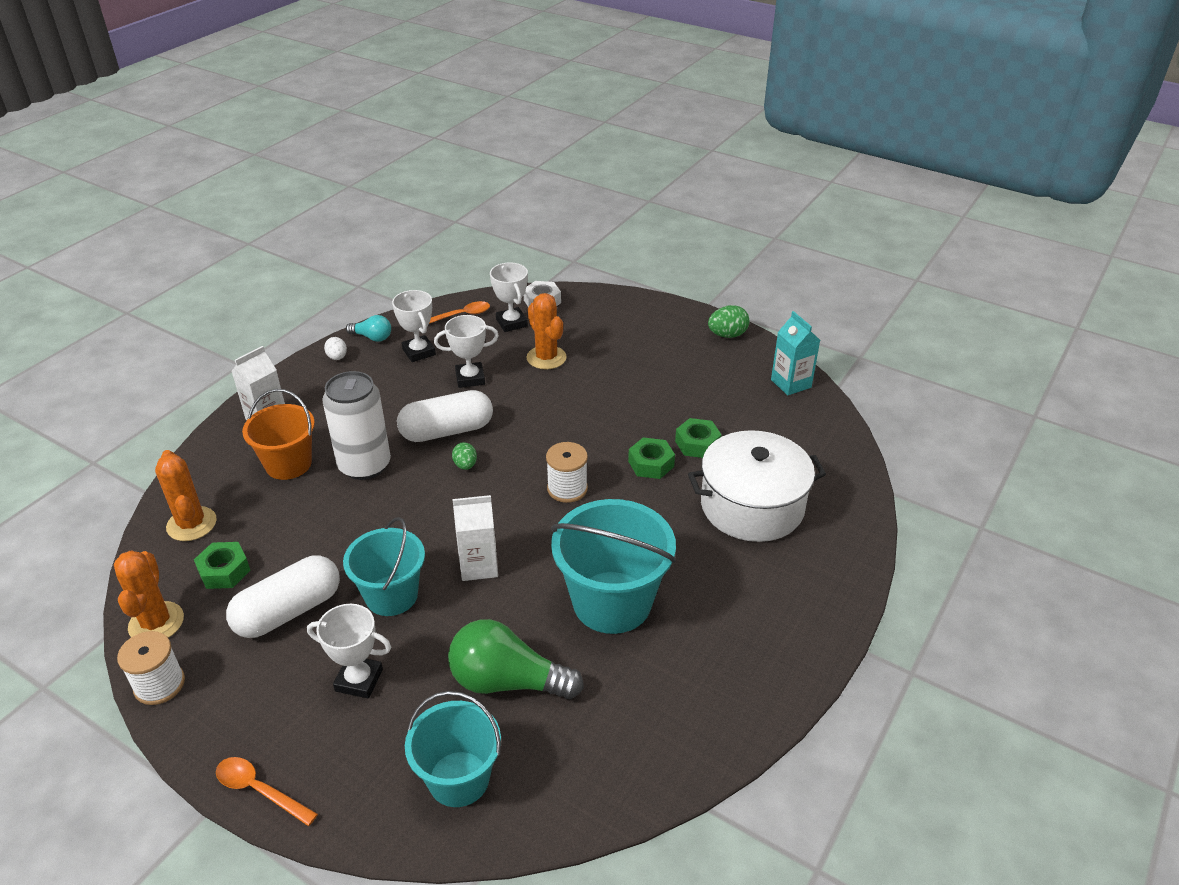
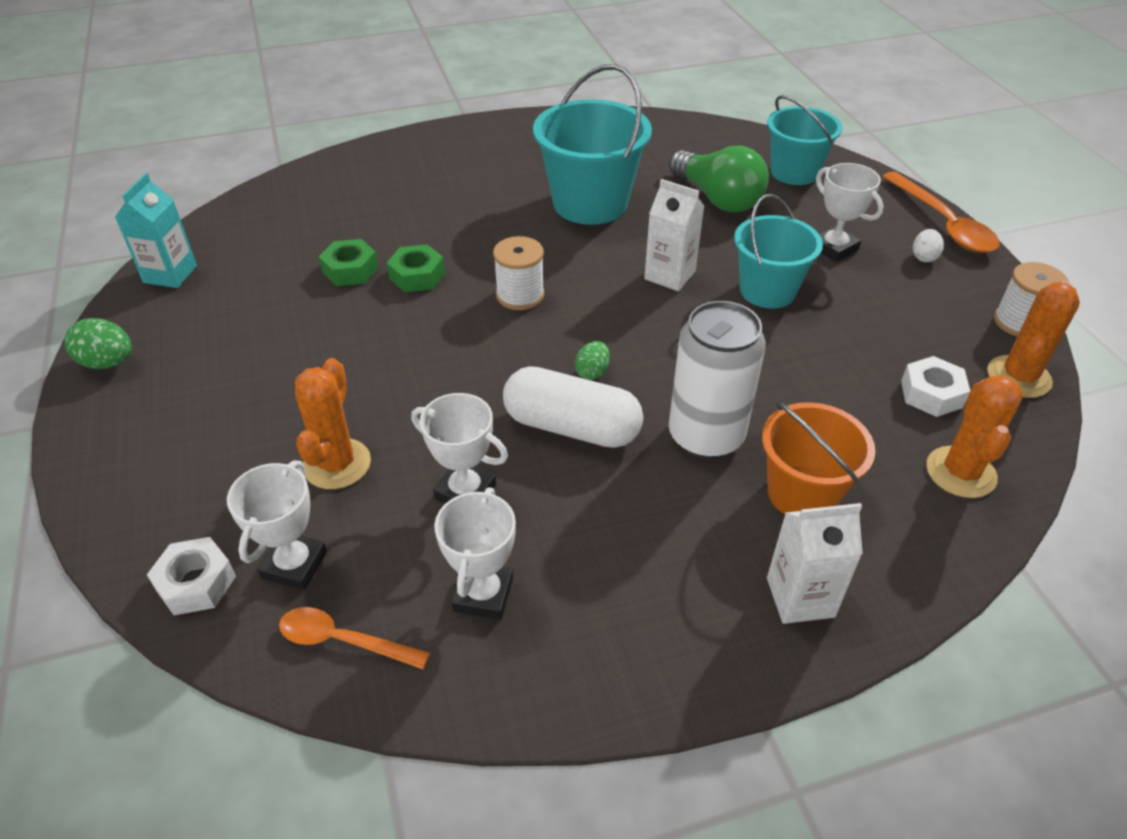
camera: 140 degrees left, 5 degrees up
green nut [194,542,251,589] -> white nut [901,356,970,417]
orange spoon [216,757,318,826] -> orange spoon [882,172,1000,253], size x1.60
white capsule [226,555,340,638] -> none
white egg [324,337,347,360] -> white egg moved to [913,229,944,262]
turquoise light bulb [346,315,391,342] -> none
white pot [688,430,826,542] -> none

